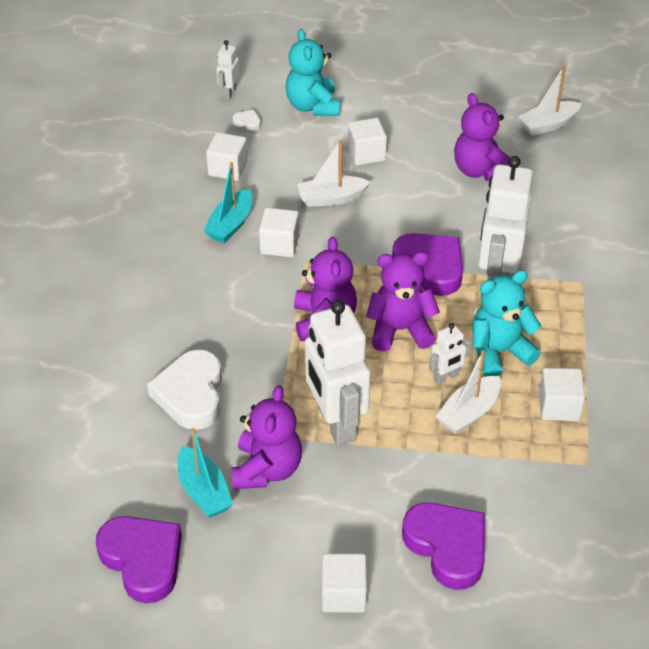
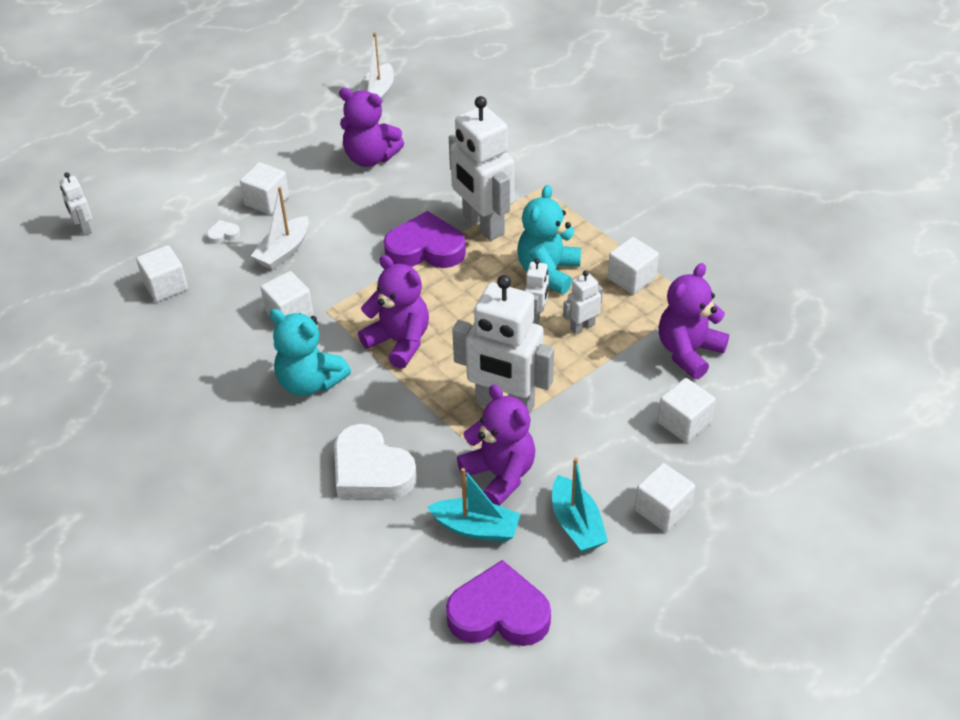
camera: 45 degrees left, 0 degrees up
turquoise boat [203,162,252,243] -> turquoise boat moved to [552,457,608,552]
white heart [233,110,261,131] -> white heart moved to [207,220,240,244]
turquoise teddy bear [285,29,340,116] -> turquoise teddy bear moved to [270,309,351,396]
purple teddy bear [366,252,440,352] -> purple teddy bear moved to [658,263,729,379]
purple heart [402,503,485,590] -> white cube [658,378,715,443]
white boat [435,350,501,434] -> white robot [563,271,603,334]

